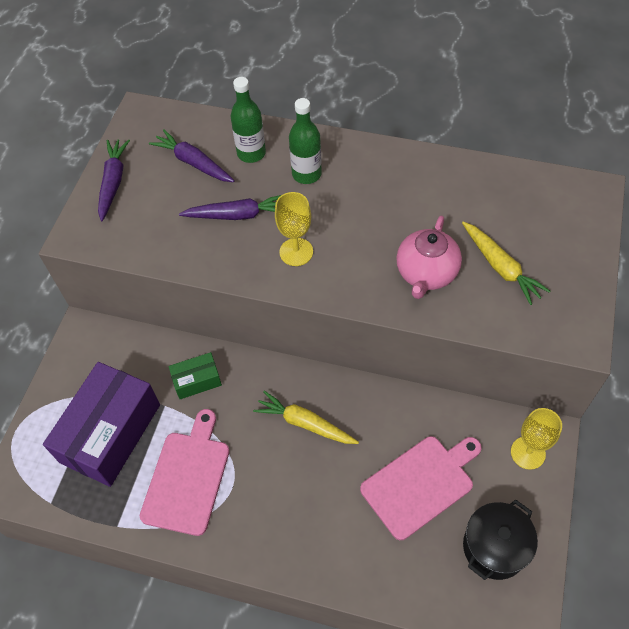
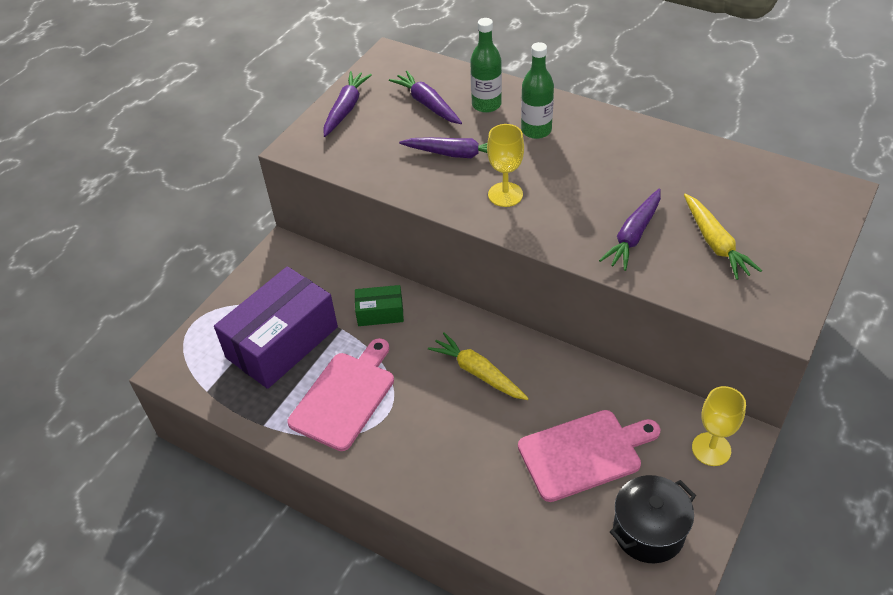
camera: 15 degrees right, 10 degrees down
pink teapot [396,216,462,299] -> purple carrot [599,189,661,271]

